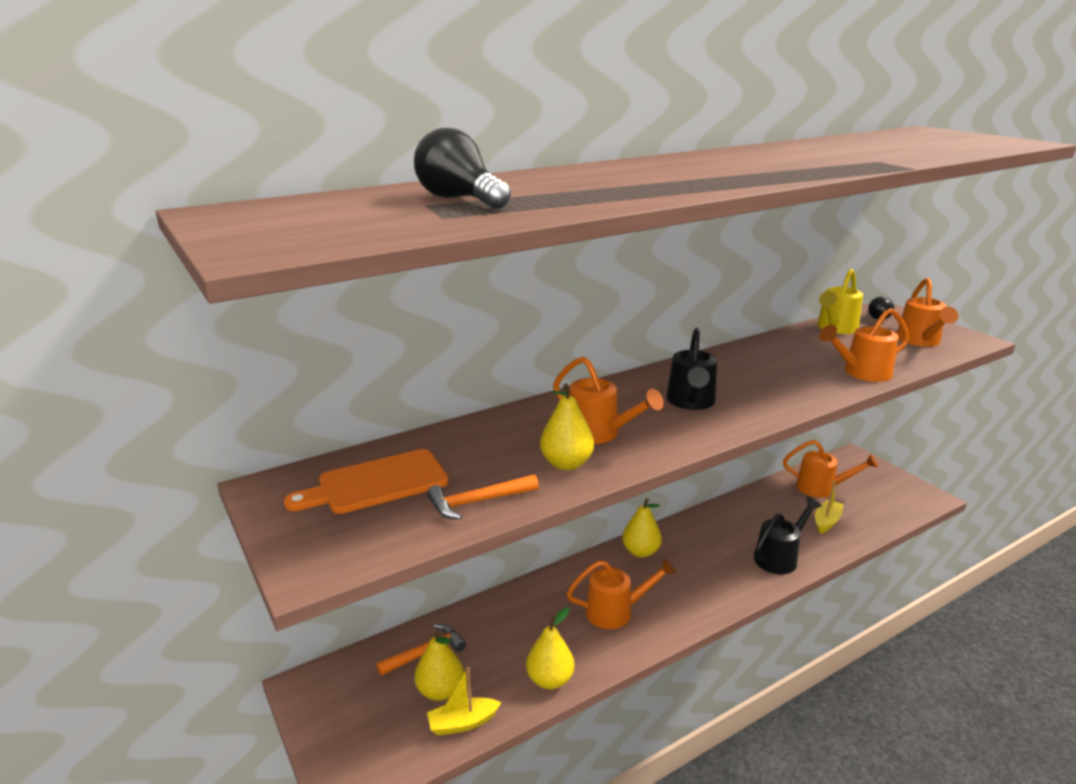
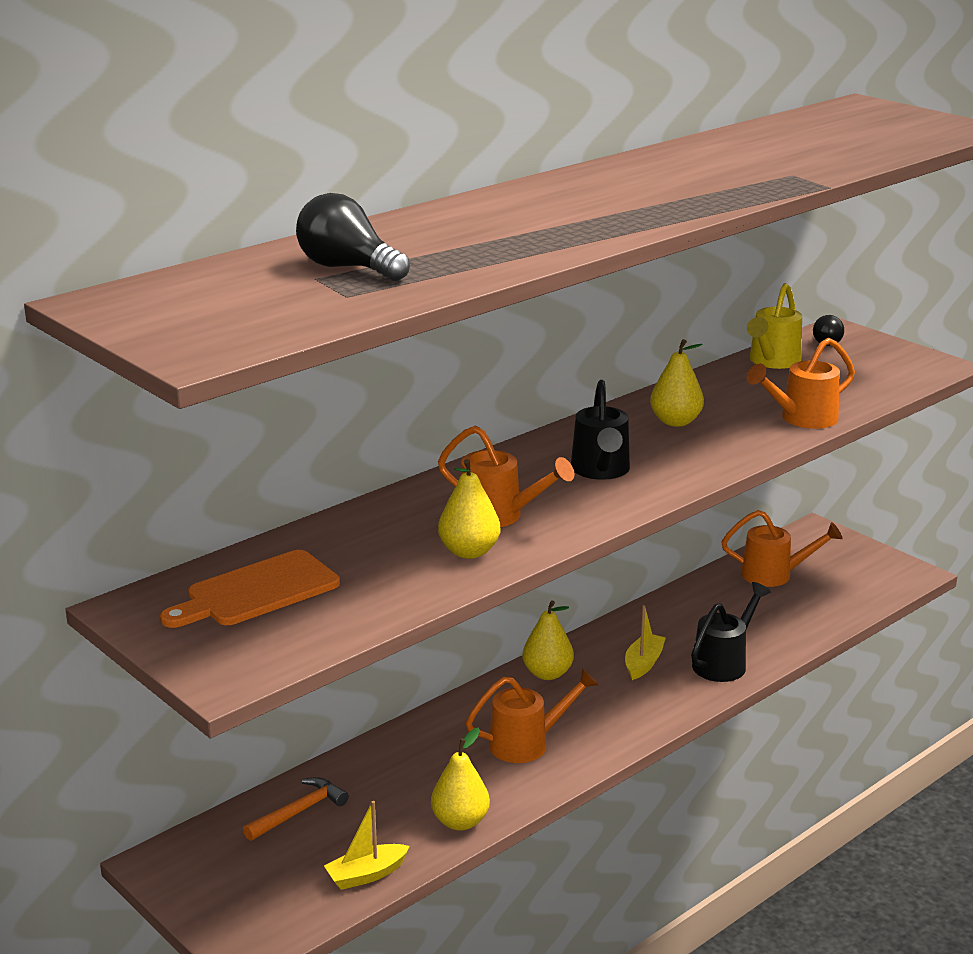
camera: 10 degrees left, 0 degrees up
yellow pear [414,630,464,701] -> yellow pear moved to [650,339,704,427]
orange hammer [427,474,539,520] -> none
yellow boat [815,480,844,533] -> yellow boat moved to [625,605,666,680]
orange watering can [896,278,959,347] -> none

